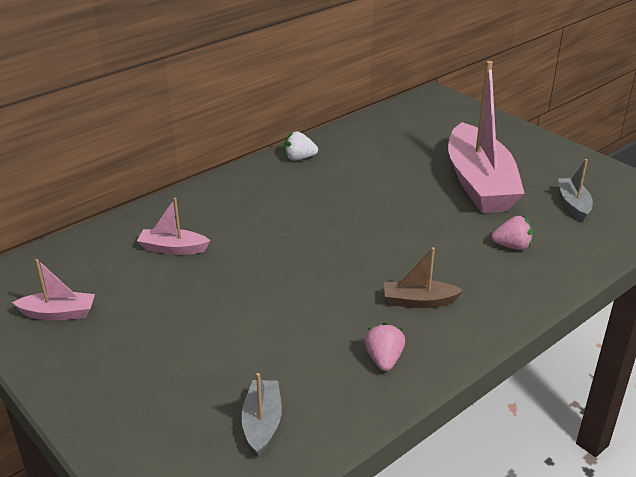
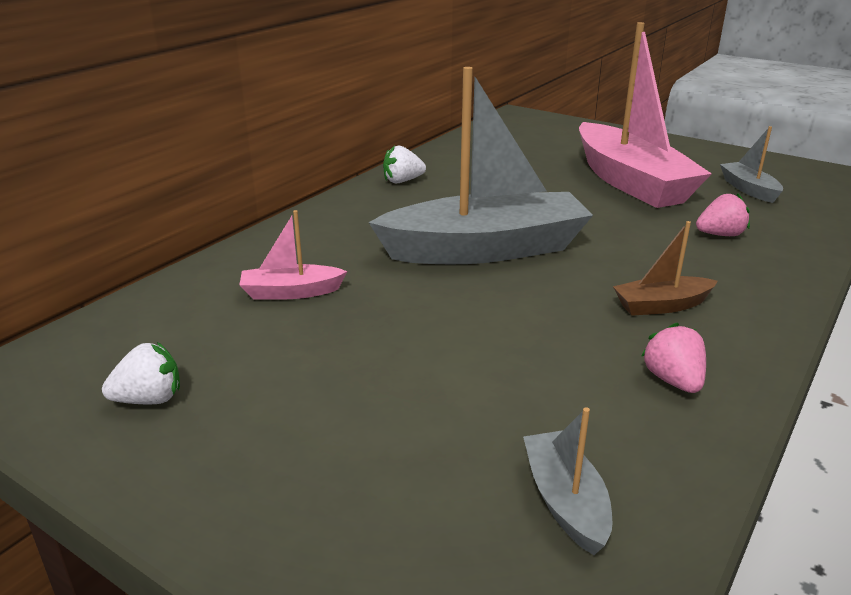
camera: 15 degrees left, 5 degrees down
pink boat [12,259,95,321] -> white strawberry [102,342,180,404]
none -> grey boat [368,67,593,264]

